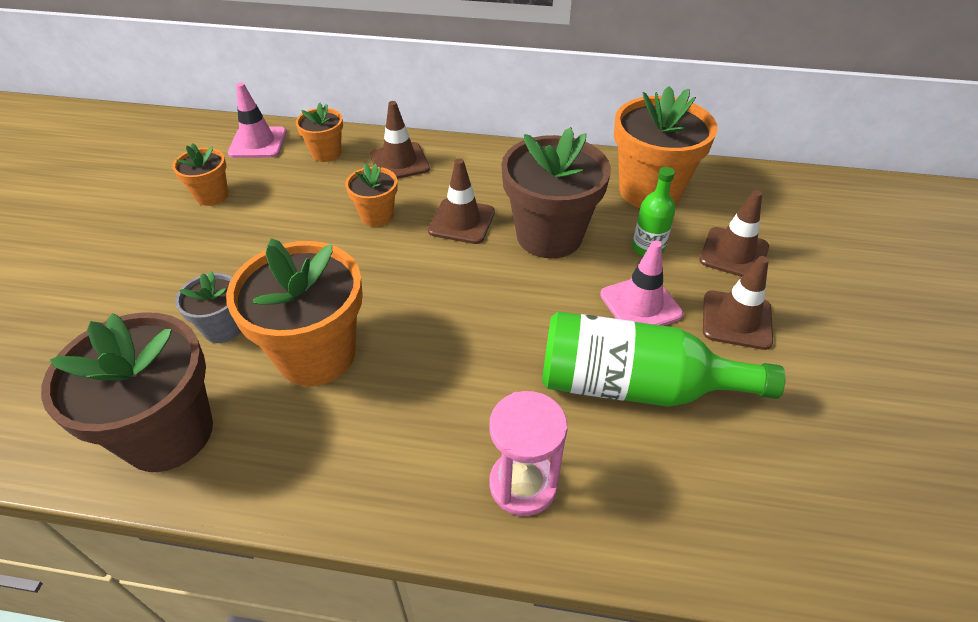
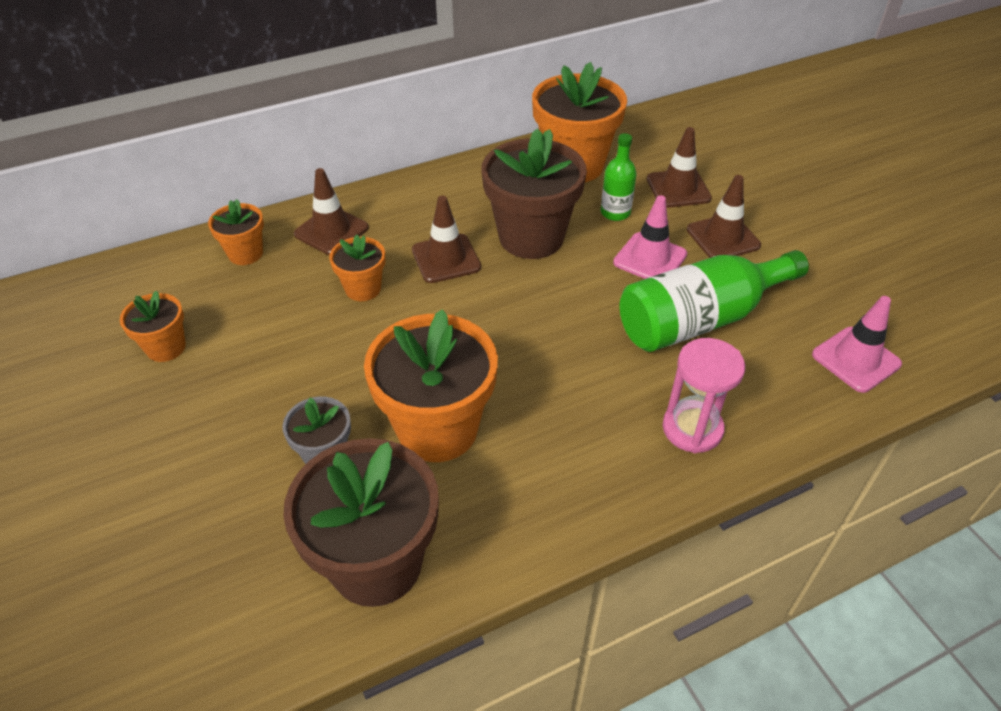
camera: 35 degrees left, 0 degrees up
pink traffic cone [228,83,287,158] -> pink traffic cone moved to [812,296,902,393]

